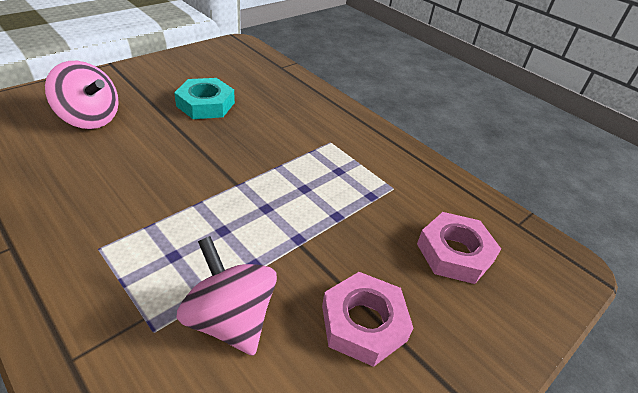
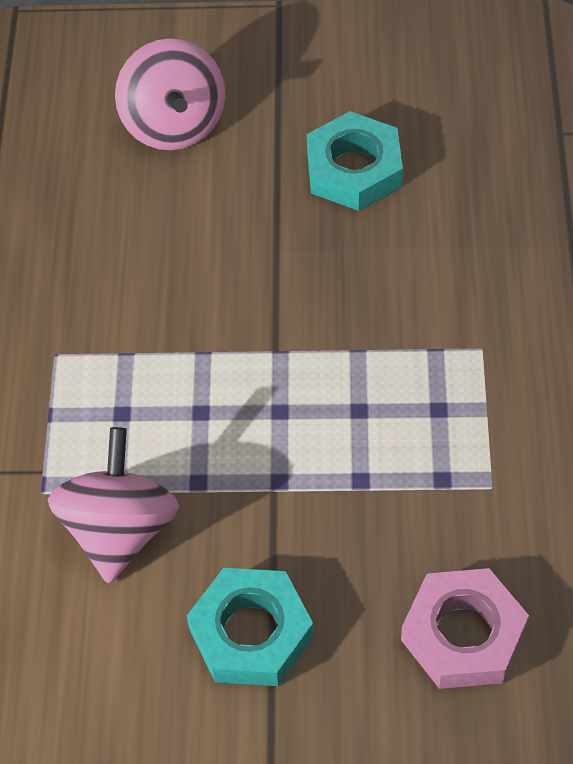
camera: 50 degrees right, 15 degrees up
pink nut [322,272,413,367] -> turquoise nut [187,568,314,686]

